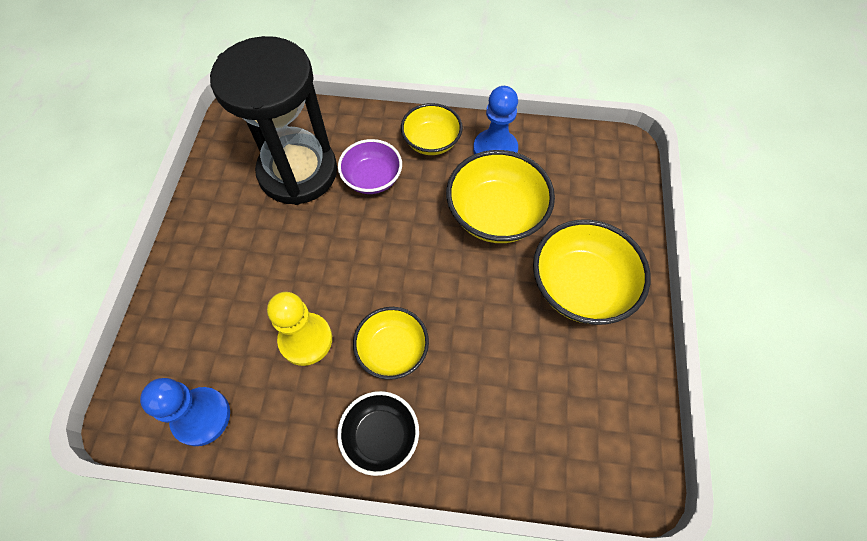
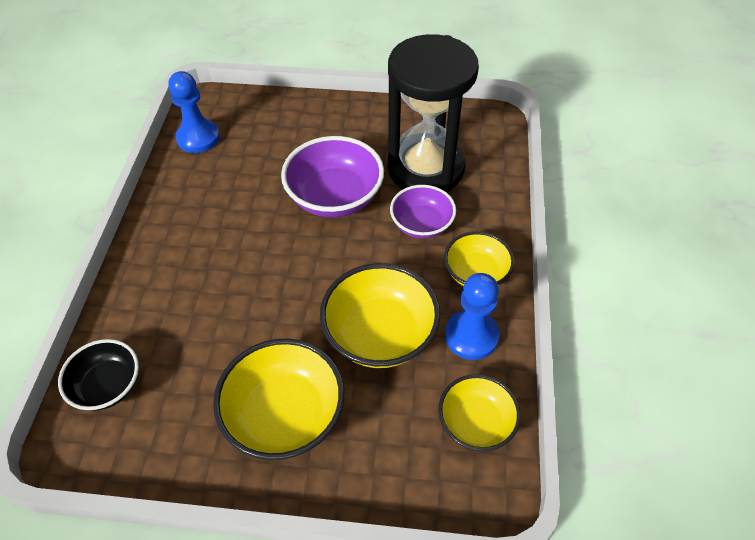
camera: 90 degrees right, 10 degrees down
yellow pawn [267,292,332,366] -> none
black bowl [337,391,419,476] -> black bowl moved to [58,339,139,411]
yellow bowl [353,307,429,380] -> yellow bowl moved to [438,374,521,451]
none -> purple bowl [281,136,384,218]

